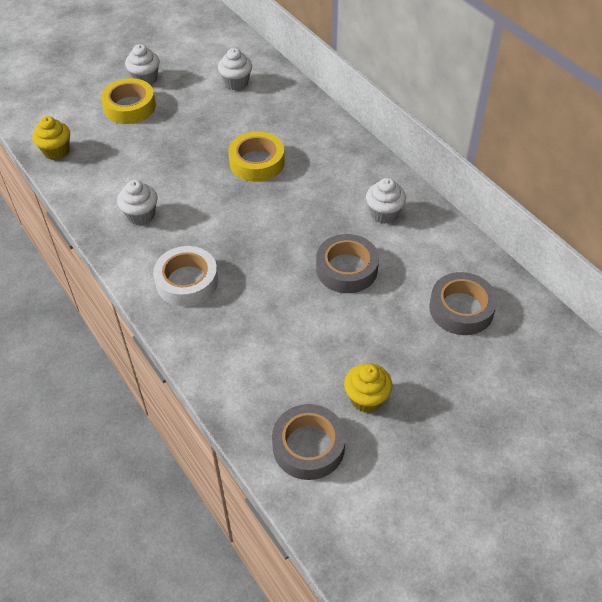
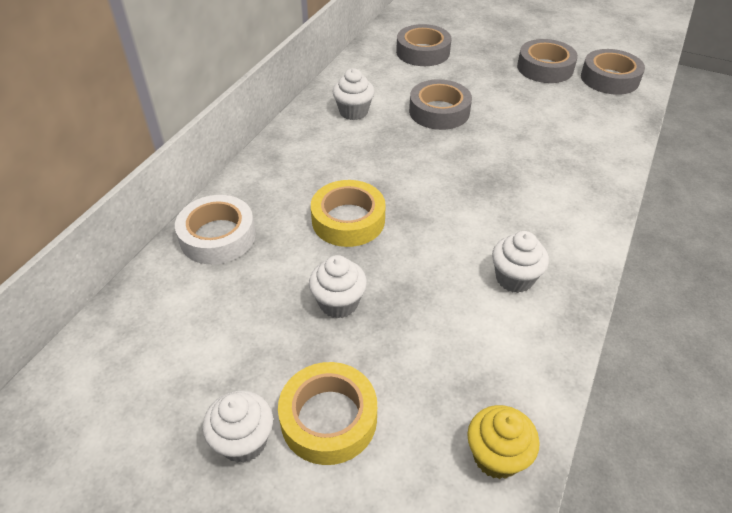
camera: 120 degrees left, 5 degrees down
white tape [153,246,218,306] -> white tape moved to [175,195,256,264]
white cupcake [218,48,252,90] -> white cupcake moved to [309,255,367,319]
yellow cupcake [344,363,392,413] -> grey tape [517,39,578,83]

